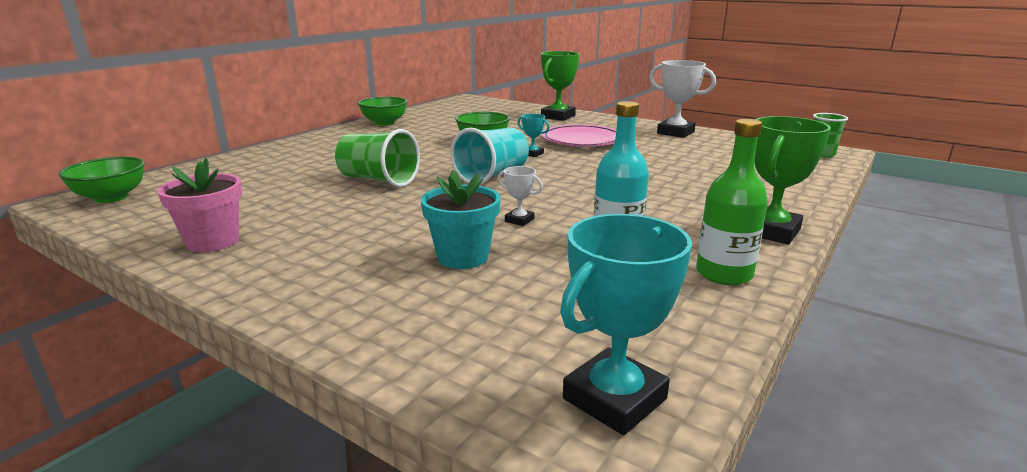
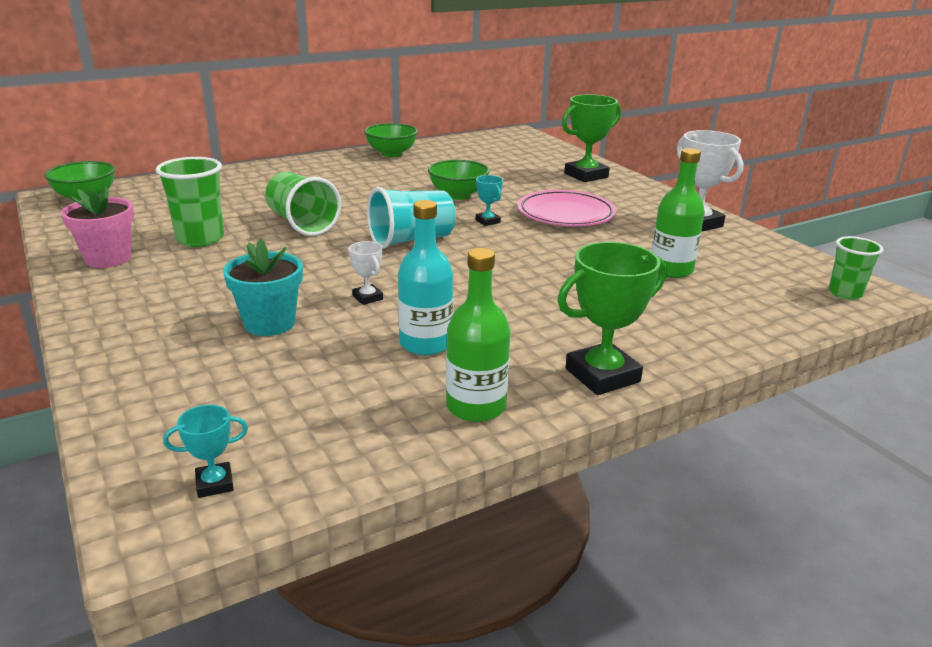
camera: 25 degrees right, 5 degrees up
turquoise trophy [560,214,692,435] -> turquoise trophy [163,405,248,498], size x0.50
none -> green cup [156,157,224,247]
none -> green bottle [651,148,705,278]

